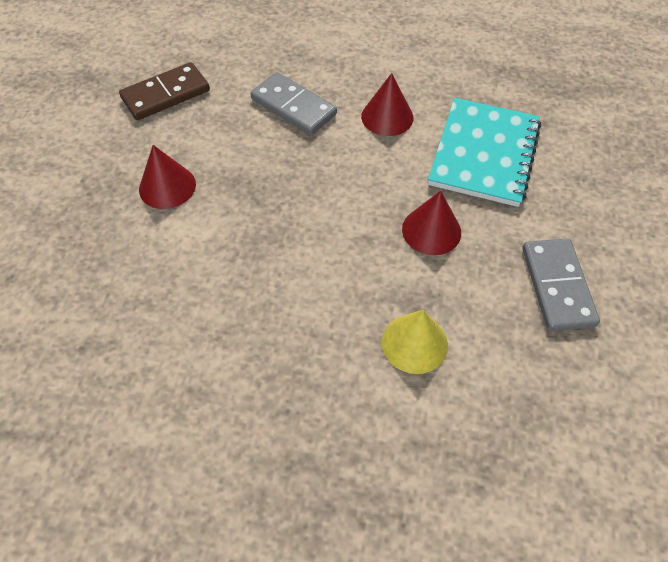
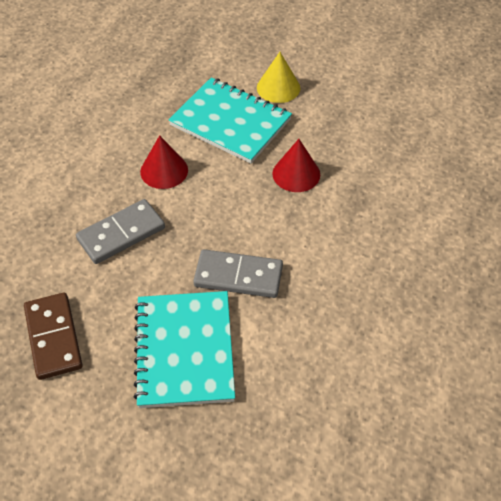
camera: 75 degrees left, 5 degrees down
red cone [139,145,196,209] -> turquoise notebook [133,291,235,408]
yellow cone [382,310,448,374] -> yellow cone moved to [257,52,300,103]
grey domino [522,238,600,331] -> grey domino moved to [193,249,283,298]

